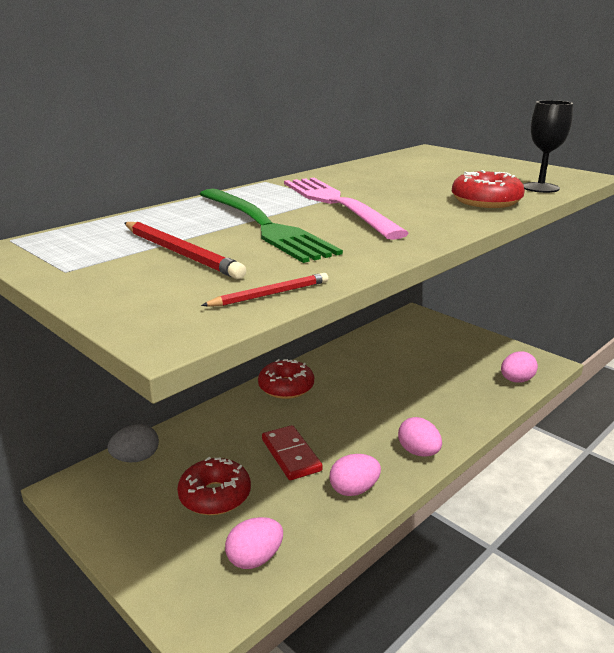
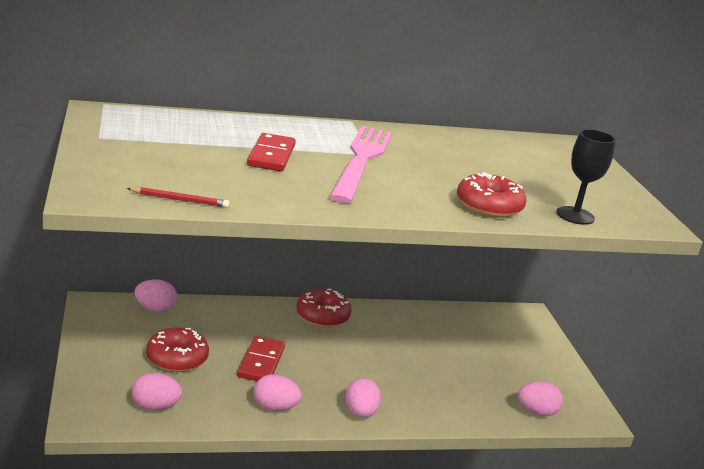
camera: 30 degrees right, 0 degrees up
grey egg [108,424,159,462] -> pink egg [134,279,177,312]
red pencil [124,222,246,279] -> none
green fork [200,189,343,263] -> red domino [247,133,296,171]

